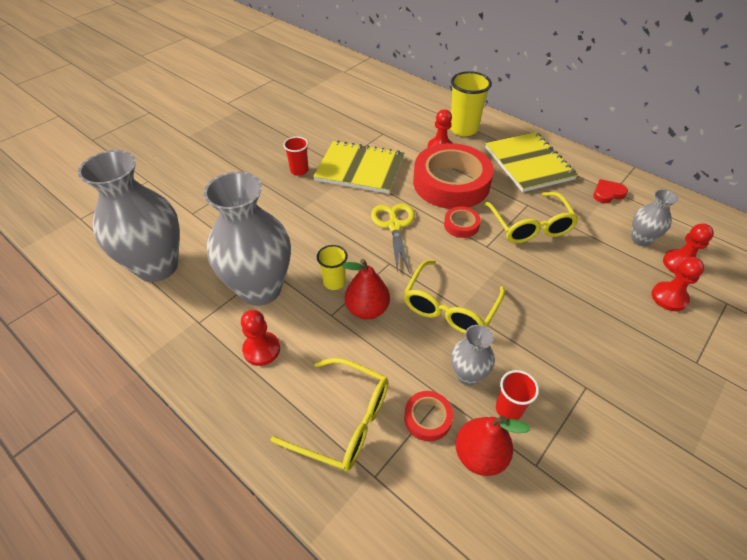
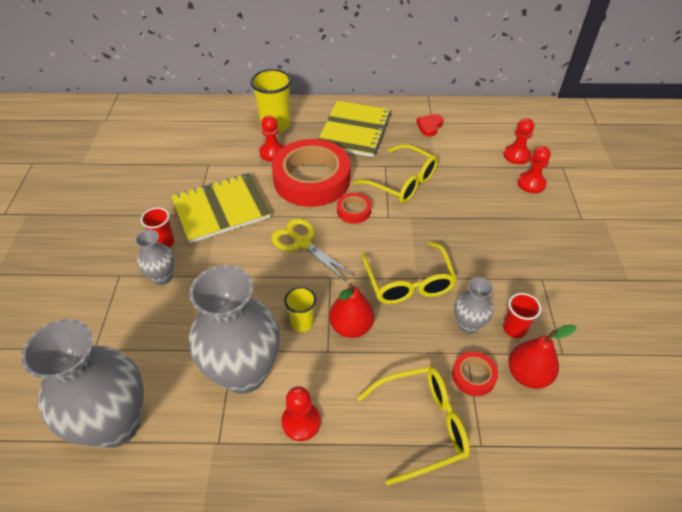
camera: 40 degrees left, 0 degrees up
yellow notebook [485,132,578,192] -> yellow notebook turned 75 degrees clockwise [318,101,391,157]
grey vase [631,189,678,246] -> grey vase moved to [135,230,175,285]

